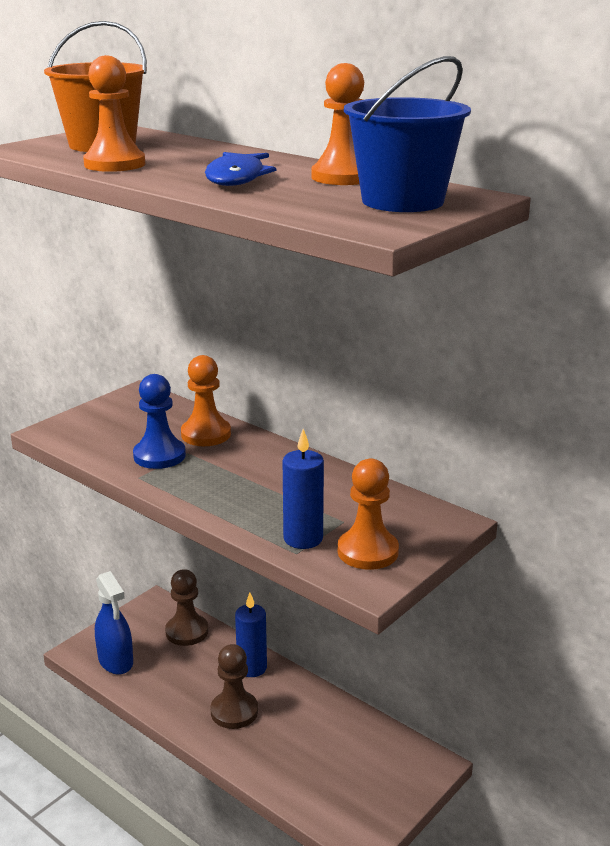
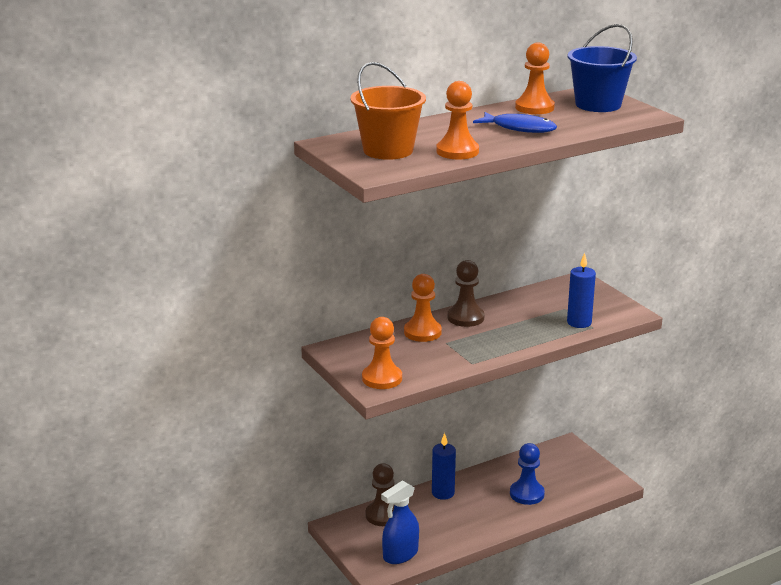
camera: 70 degrees left, 0 degrees up
blue spray bottle [95,571,133,675] -> blue spray bottle turned 150 degrees clockwise [381,480,419,564]
blue pawn [133,374,186,469] -> blue pawn moved to [510,443,545,505]
brown pawn [211,644,258,729] -> brown pawn moved to [448,260,485,327]
orange pawn [338,459,399,570] -> orange pawn moved to [362,317,402,389]

